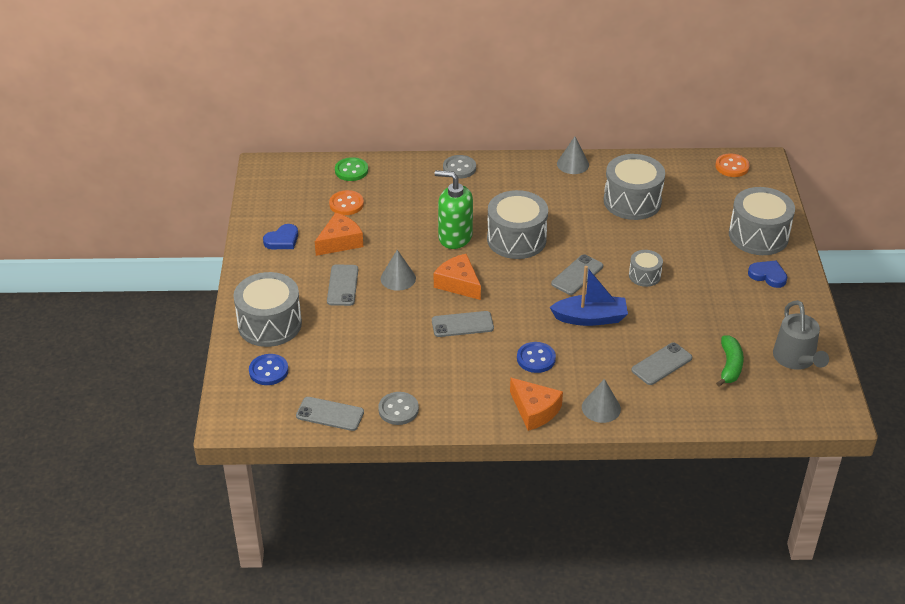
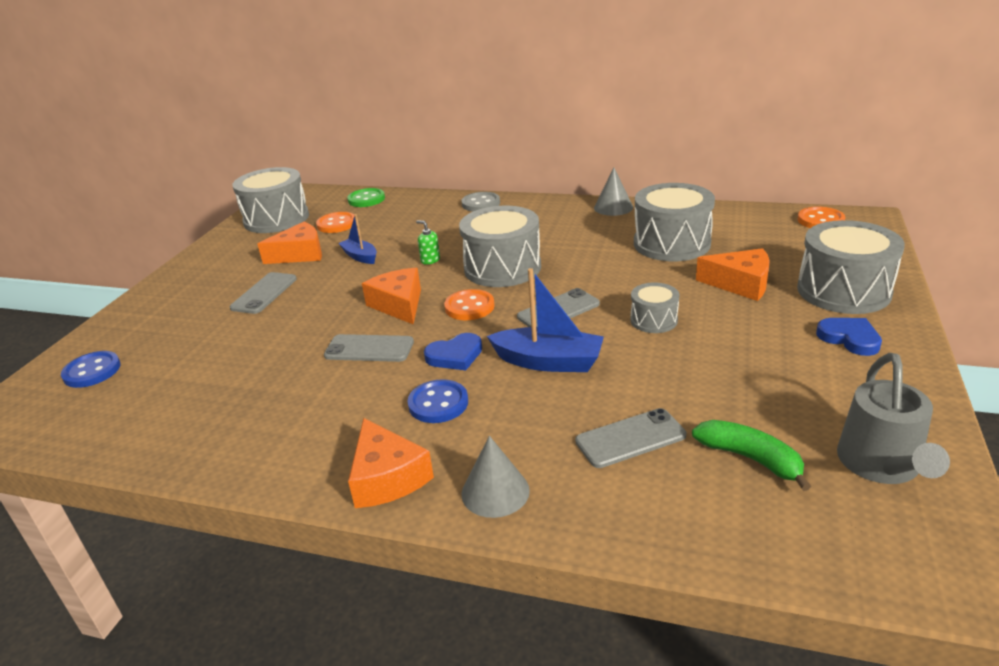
camera: 20 degrees right, 10 degrees down
grey drum [233,272,302,347] -> grey drum moved to [233,167,309,233]
blue heart [263,224,298,249] -> blue heart moved to [424,333,482,370]
grey phone [296,397,364,431] -> none
grey button [378,392,419,425] -> none
grey cone [381,250,416,291] -> none
green soap dispenser [435,170,473,249] -> green soap dispenser [416,220,440,265], size x0.42
green banana [716,335,744,387] -> green banana turned 75 degrees counterclockwise [692,420,811,491]
none -> blue boat [339,214,377,264]
none -> orange button [444,289,495,320]
none -> orange cheese [696,248,770,301]

